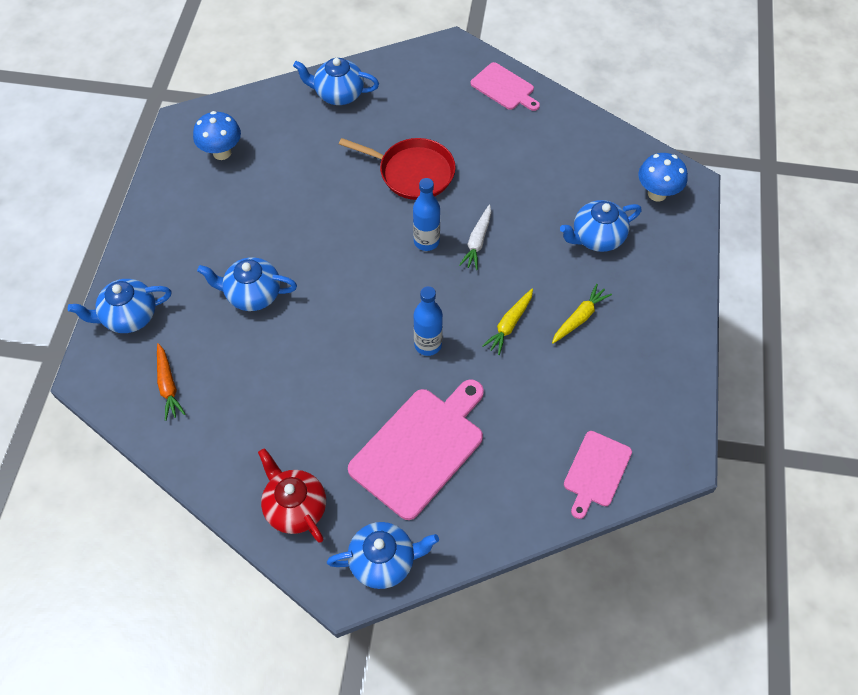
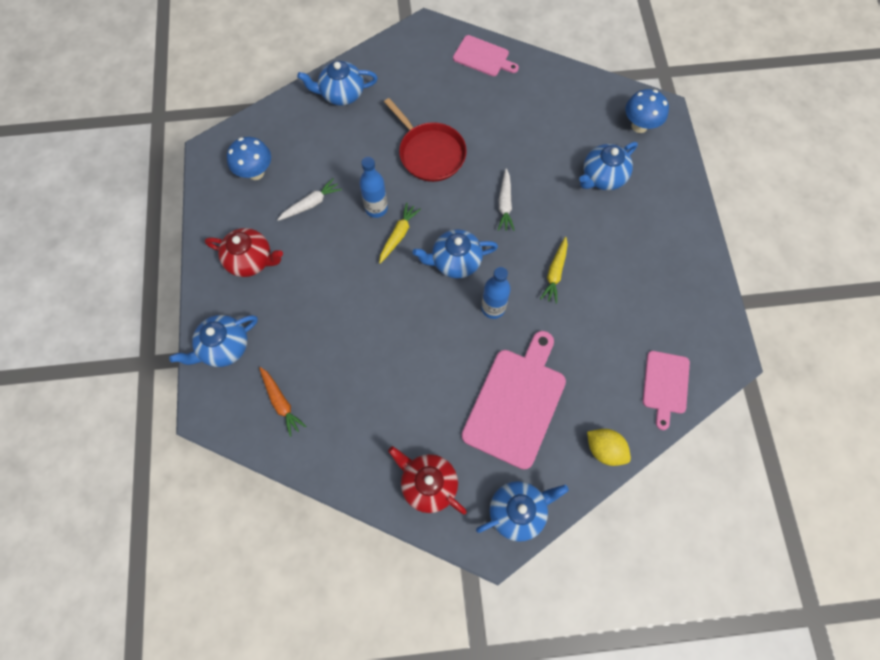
camera: 15 degrees left, 10 degrees up
blue teapot [197,257,297,311] -> blue teapot moved to [413,229,498,279]
red pan [339,138,456,200] -> red pan turned 45 degrees clockwise [384,98,467,182]
blue bottle [413,178,440,251] -> blue bottle moved to [359,157,388,218]
yellow carrot [552,284,612,343] -> yellow carrot moved to [379,202,421,264]
none -> red teapot [205,228,283,277]
none -> white carrot [277,178,342,221]
none -> yellow lemon [587,429,631,466]

